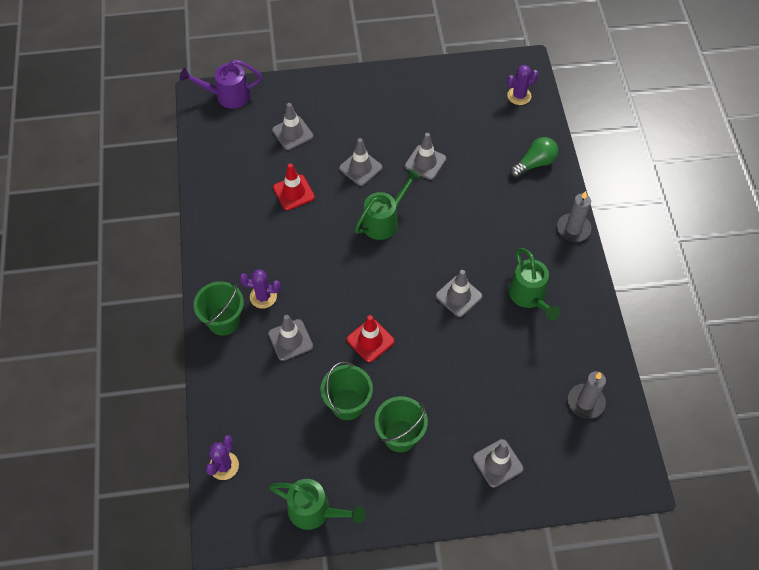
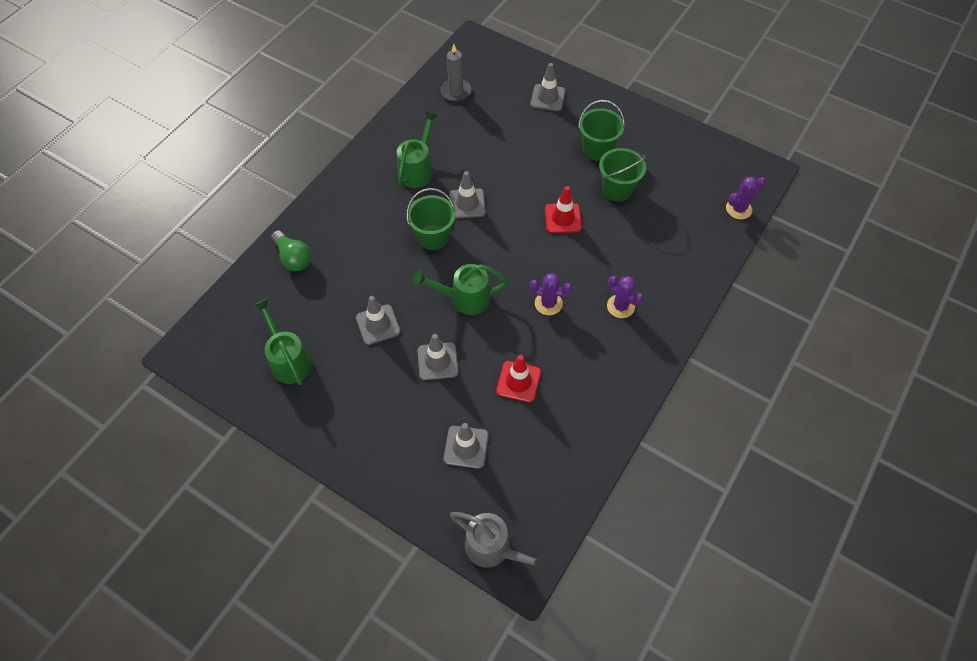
camera: 140 degrees left, 0 degrees up
purple watering can [180,60,262,109] -> grey watering can [450,512,549,574]
green bucket [194,281,244,336] -> green bucket moved to [406,188,456,250]
grey traffic cone [268,315,313,361] -> none
green watering can [269,479,365,530] -> green watering can moved to [253,299,312,385]
purple cactus [507,65,539,105] -> purple cactus moved to [530,273,572,315]
green light bulb [510,137,558,177] -> green light bulb turned 135 degrees counterclockwise [271,230,311,271]
grey candle [557,191,591,242] -> none

